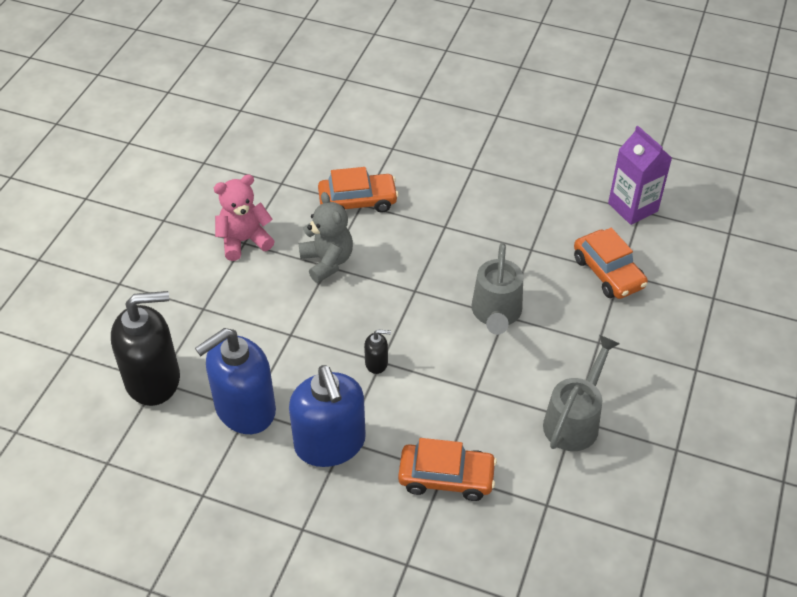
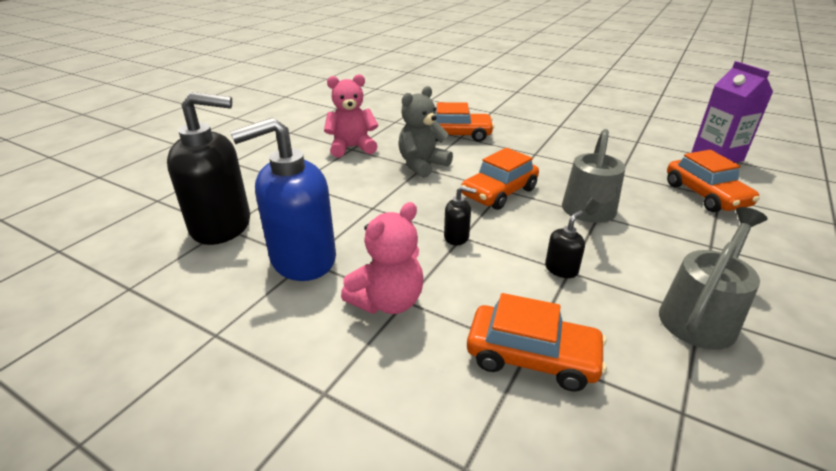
camera: 10 degrees right, 15 degrees down
blue soap dispenser [289,365,366,467] -> pink teddy bear [341,202,423,314]
grey teddy bear [299,192,353,283] -> grey teddy bear turned 120 degrees counterclockwise [398,86,453,178]
none -> orange car [461,148,539,210]
none -> black soap dispenser [545,210,585,278]

